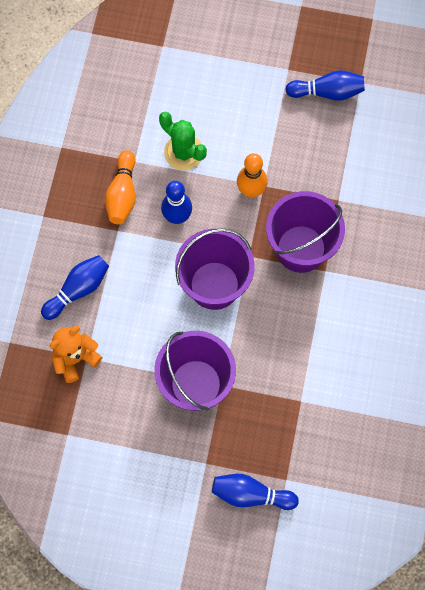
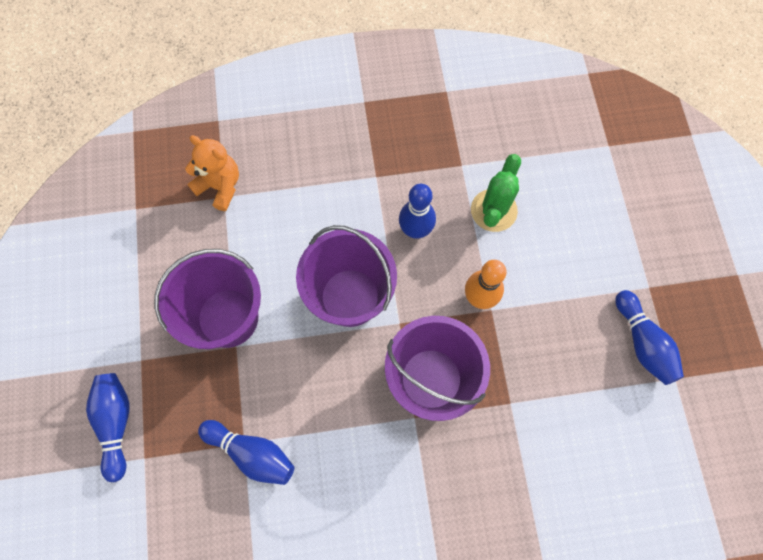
camera: 70 degrees right, 0 degrees up
blue bowling pin [41,255,109,320] -> blue bowling pin moved to [198,420,295,485]
orange bowling pin [105,150,136,224] -> none

